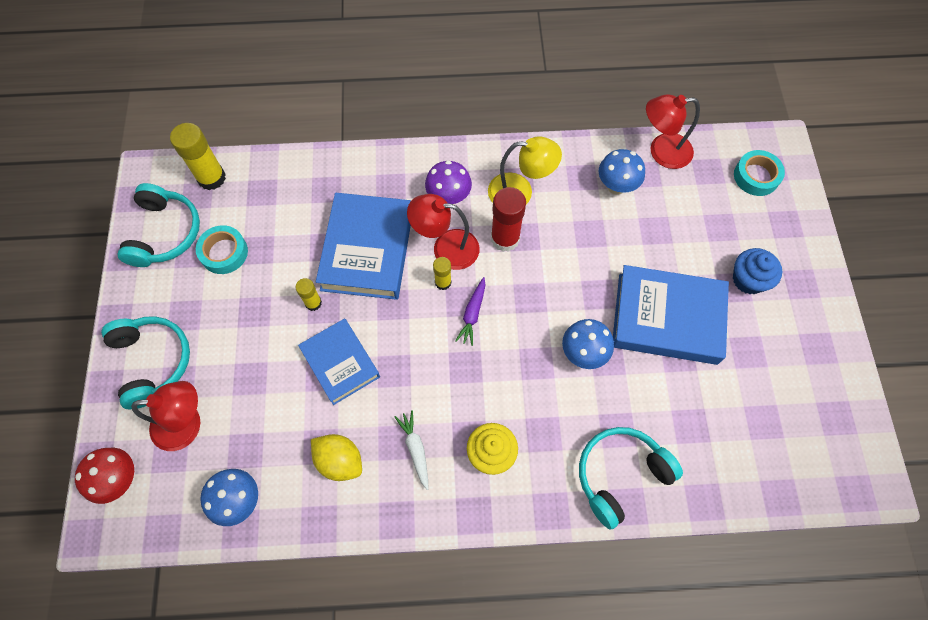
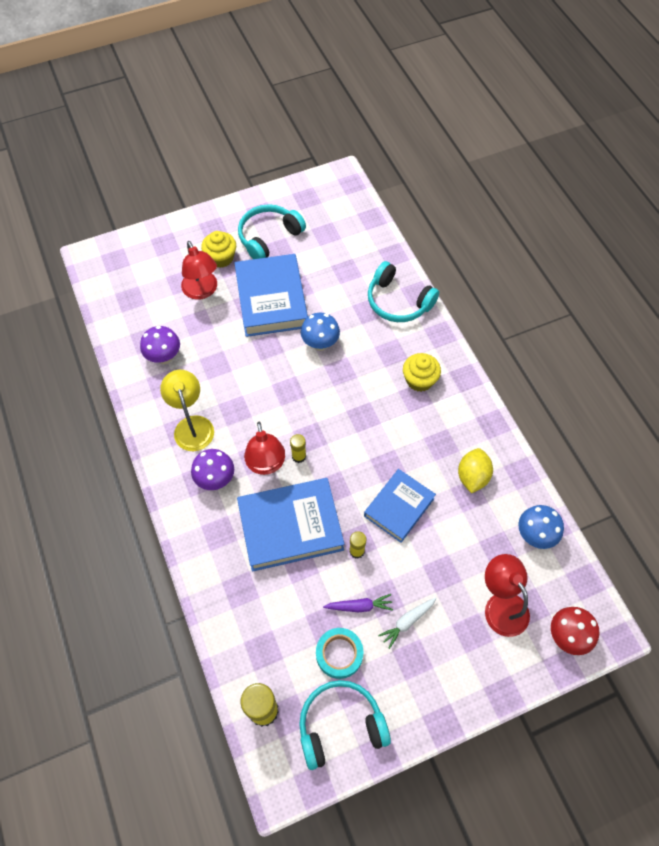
camera: 110 degrees left, 5 degrees down
turquoise headphones [101,316,190,409] -> turquoise headphones moved to [238,204,306,259]
white carrot [395,410,429,490] -> white carrot moved to [378,597,436,649]
purple carrot [455,277,485,346] -> purple carrot moved to [323,594,393,612]
red glue stick [491,187,526,252] -> none
blue mushroom [599,149,645,195] -> purple mushroom [140,326,180,364]
red lamp [646,94,700,169] -> red lamp moved to [181,241,217,300]
blue cupcake [733,248,782,294] -> yellow cupcake [201,231,236,268]
turquoise tape [734,150,785,196] -> none

